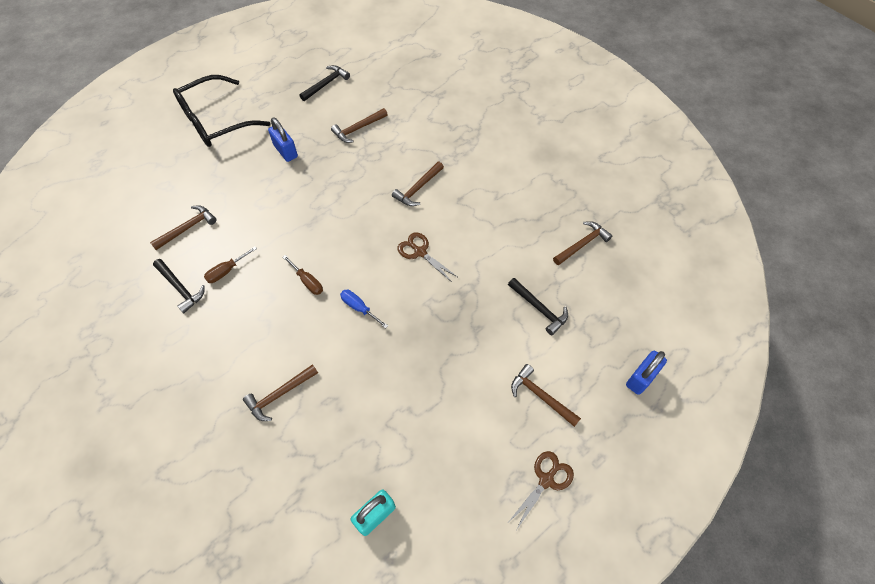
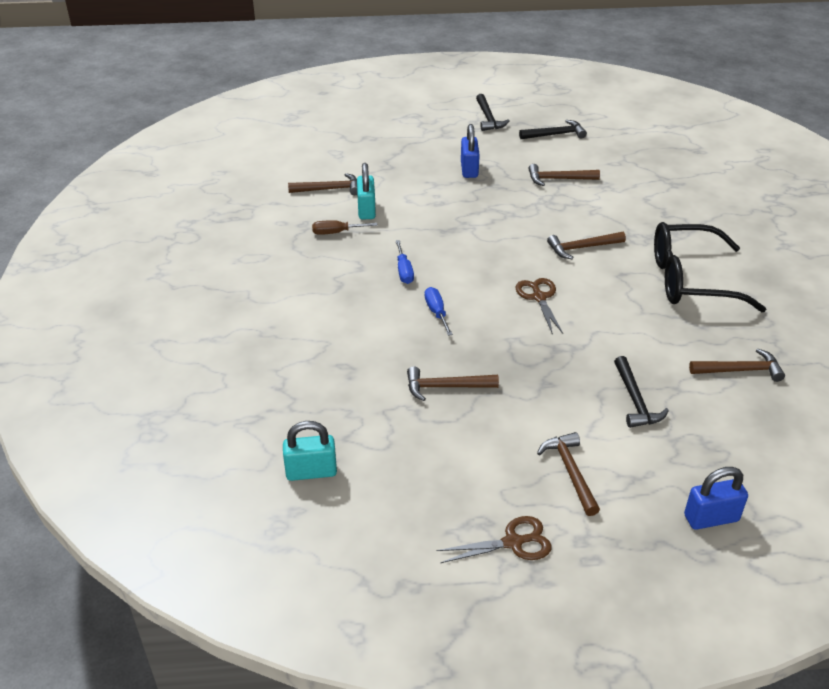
camera: 35 degrees right, 20 degrees down
black hammer [153,259,205,313] -> black hammer moved to [476,94,510,131]
black glasses [173,75,271,147] -> black glasses moved to [654,222,766,312]
brown hammer [243,364,318,421] -> brown hammer moved to [407,366,499,401]
brown screwdriver [283,255,323,295] -> blue screwdriver [395,240,414,284]
none -> turquoise padlock [357,163,376,220]

